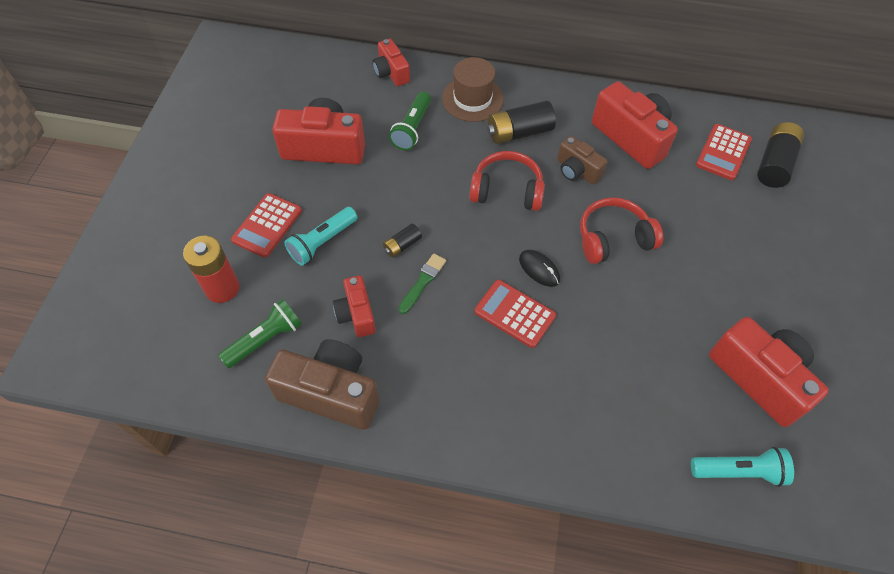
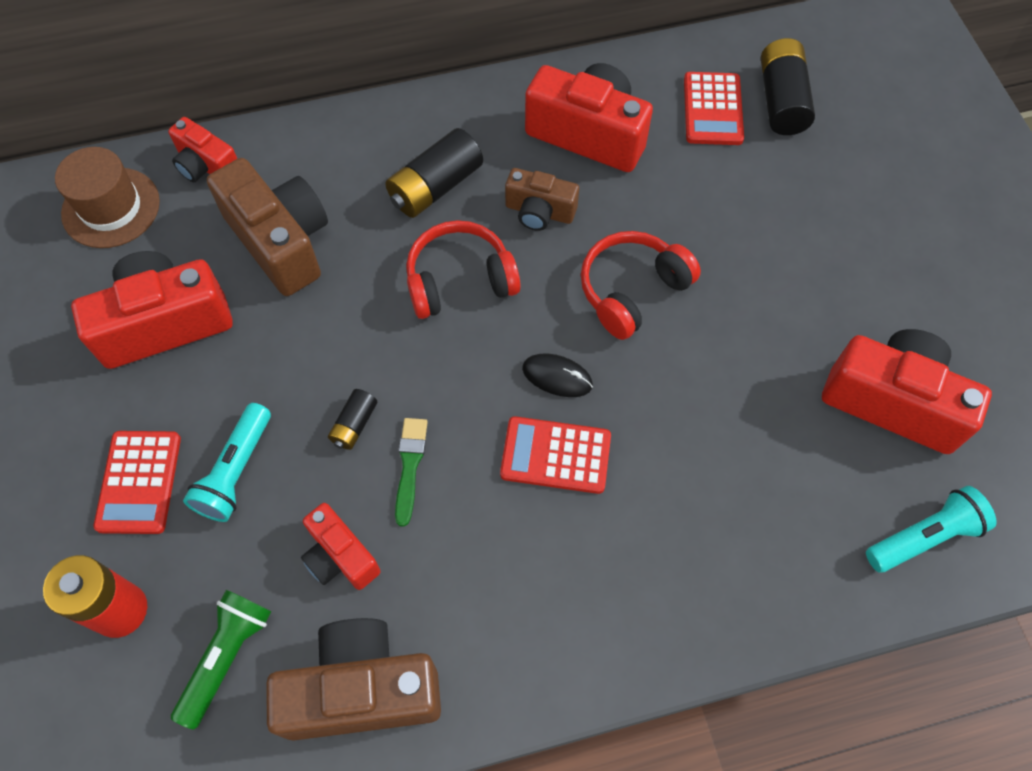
camera: 25 degrees left, 5 degrees up
green flashlight [389,92,431,150] -> brown camera [207,158,328,296]
brown hat [442,57,504,122] -> brown hat moved to [55,147,160,248]

